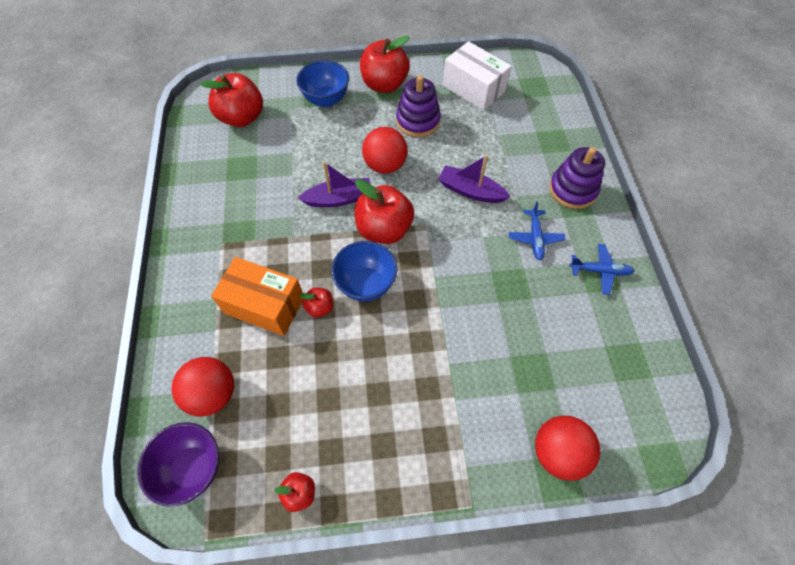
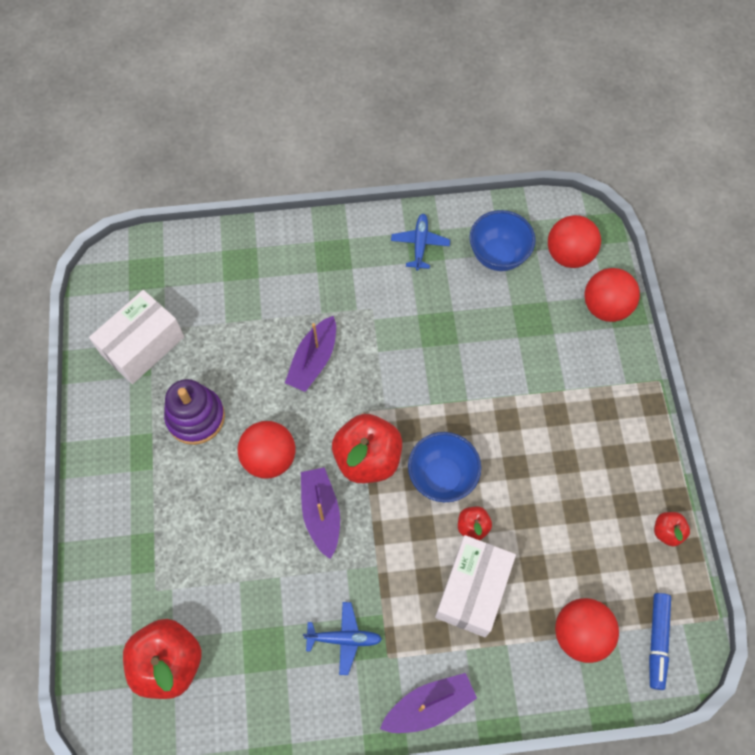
camera: 90 degrees left, 5 degrees up
purple bowl [137,422,219,507] -> blue marker [649,593,671,690]
orange box [211,257,303,336] -> white box [435,535,516,637]
blue bowl [296,60,349,107] -> blue bowl moved to [469,210,536,271]
red apple [360,36,410,93] -> none
blue plane [509,201,565,260] -> blue plane moved to [303,602,382,675]
purple stacking toy [549,147,605,209] -> none
none -> purple boat [380,673,477,733]
none -> red ball [548,215,601,268]

